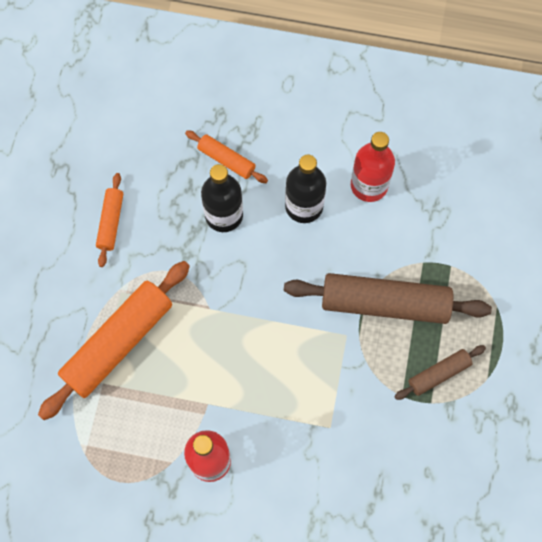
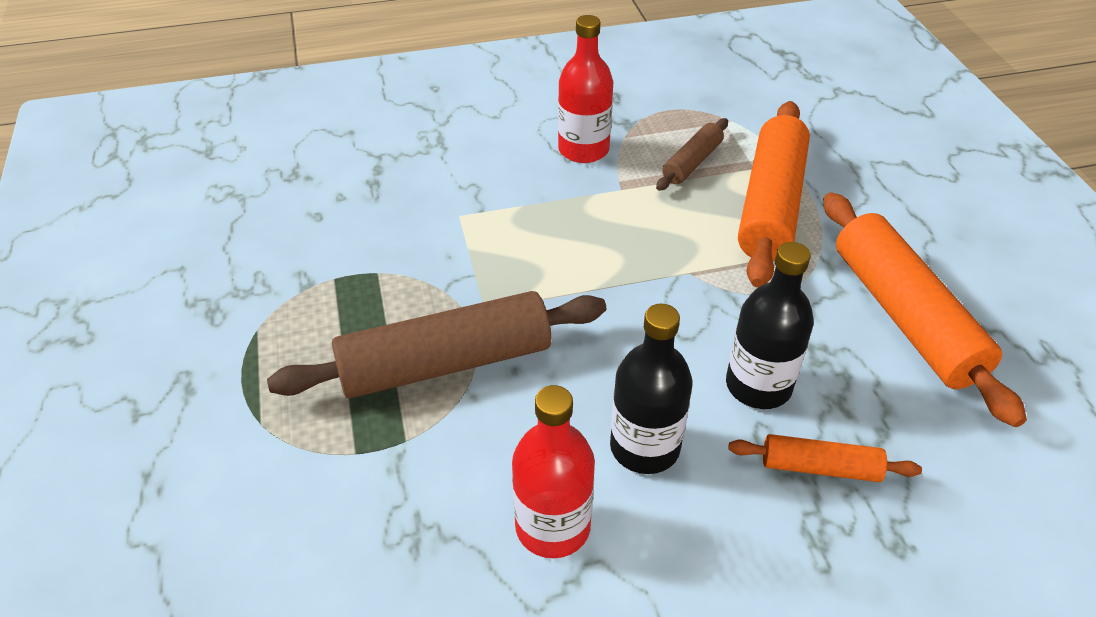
camera: 155 degrees right, 25 degrees down
orange rolling pin [96,173,123,267] -> orange rolling pin [823,192,1027,427], size x1.99
brown rolling pin [394,345,486,400] -> brown rolling pin moved to [656,118,728,191]

